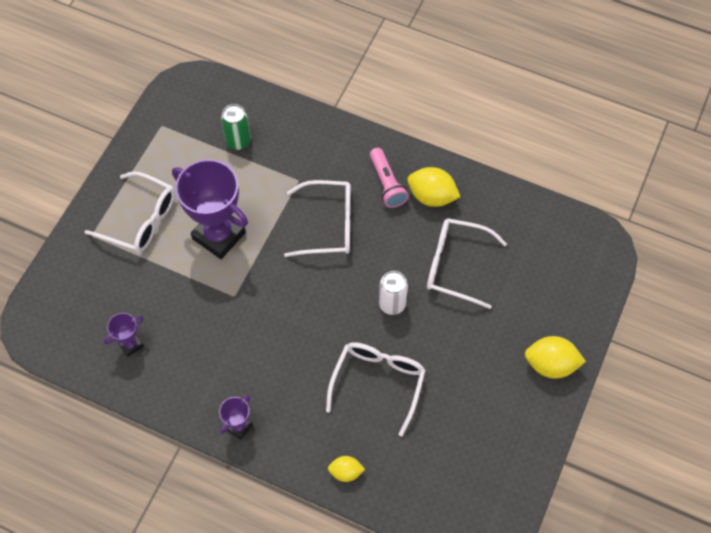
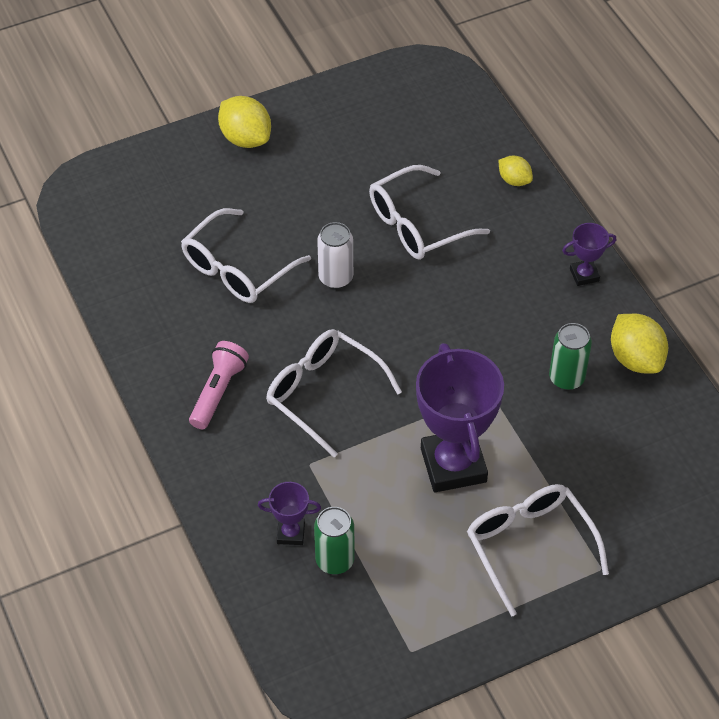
camera: 140 degrees left, 10 degrees down
purple trophy [104,313,144,356] -> purple trophy moved to [258,482,321,545]
yellow lemon [407,167,460,207] -> yellow lemon moved to [611,314,668,374]
white glasses [427,218,507,309] -> white glasses turned 75 degrees clockwise [181,208,311,303]
none -> green can [549,323,592,390]

